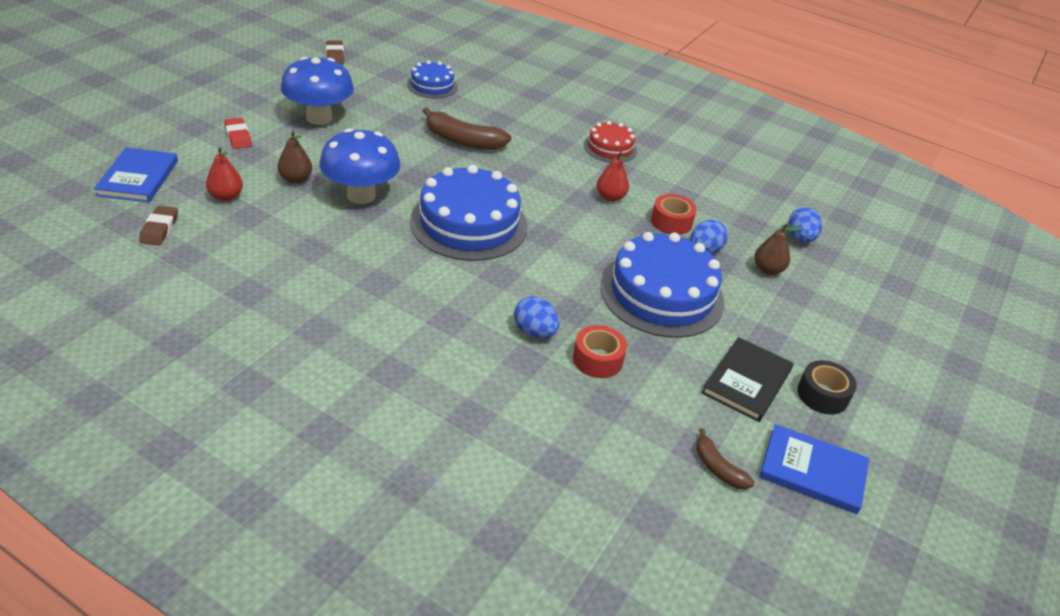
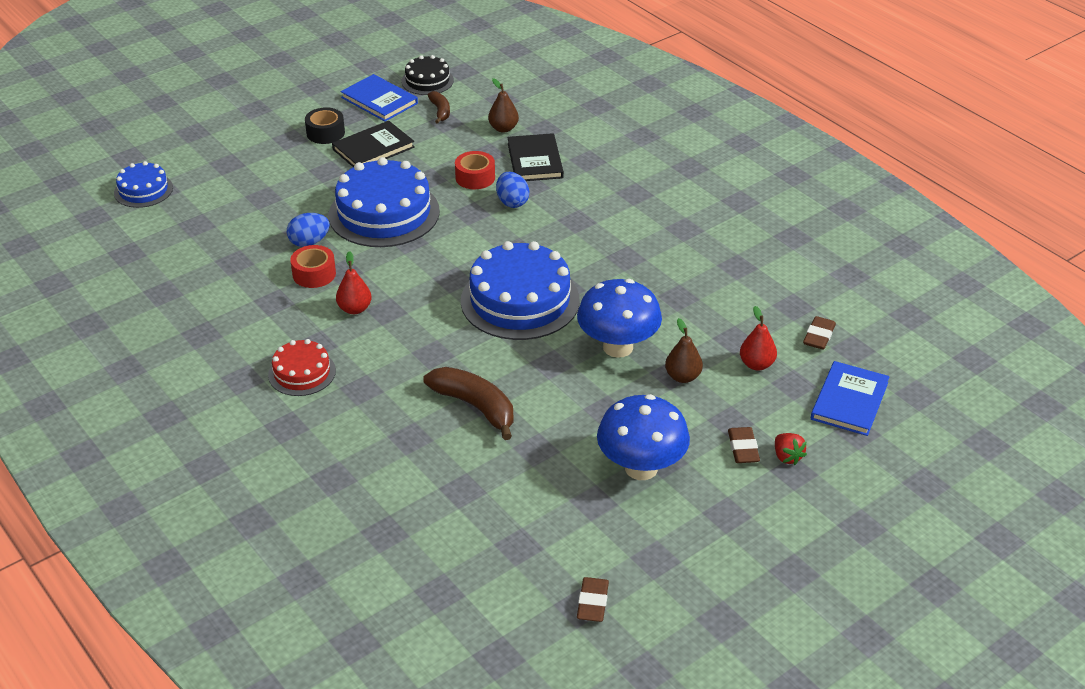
camera: 155 degrees left, 0 degrees up
red eraser [224,117,252,149] -> brown eraser [728,427,760,463]
blue cake [407,60,458,98] -> blue cake moved to [114,161,173,208]
brown pear [754,223,802,275] -> brown pear moved to [488,78,519,133]
blue egg [788,207,822,243] -> none
none -> black cake [401,55,454,95]
none -> black book [507,133,564,181]
none -> red strawberry [775,433,807,465]

